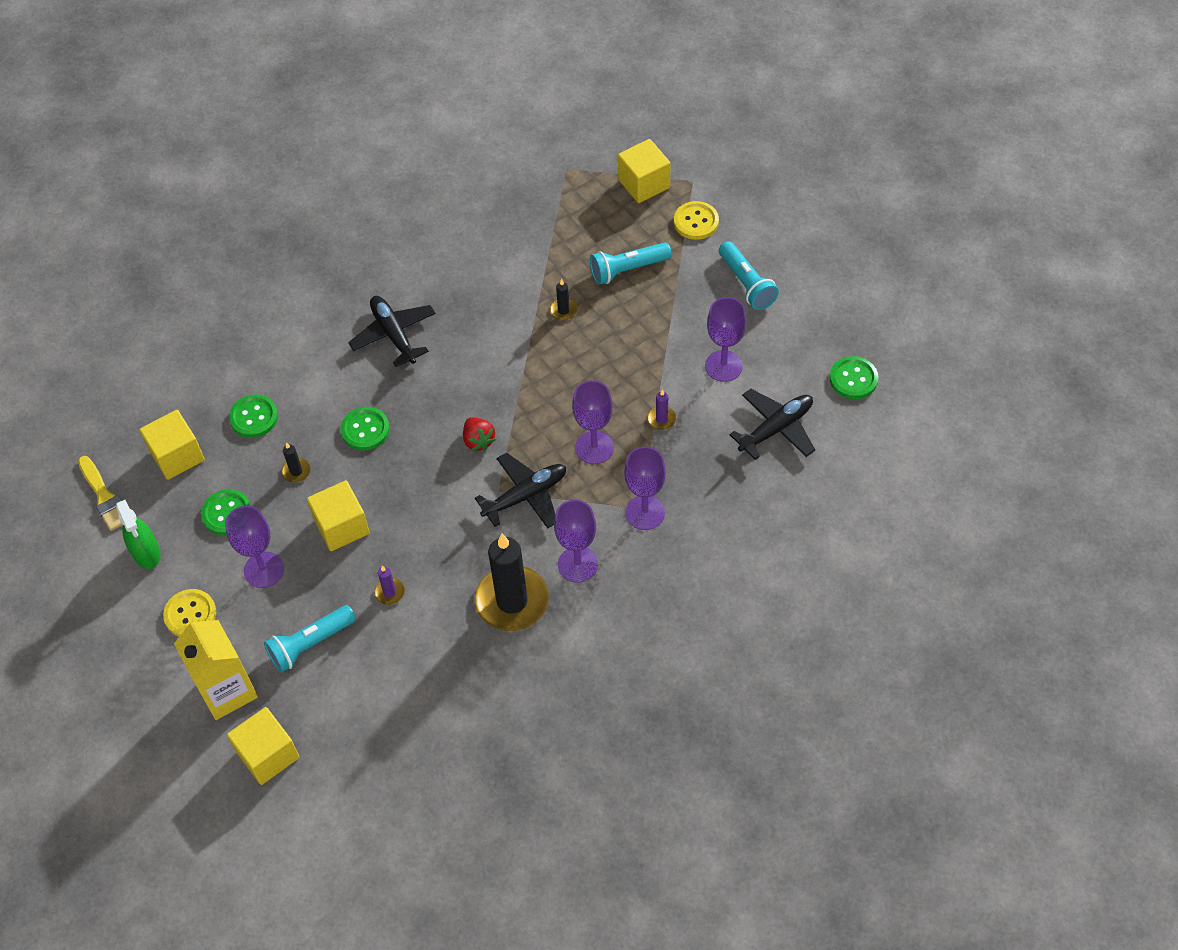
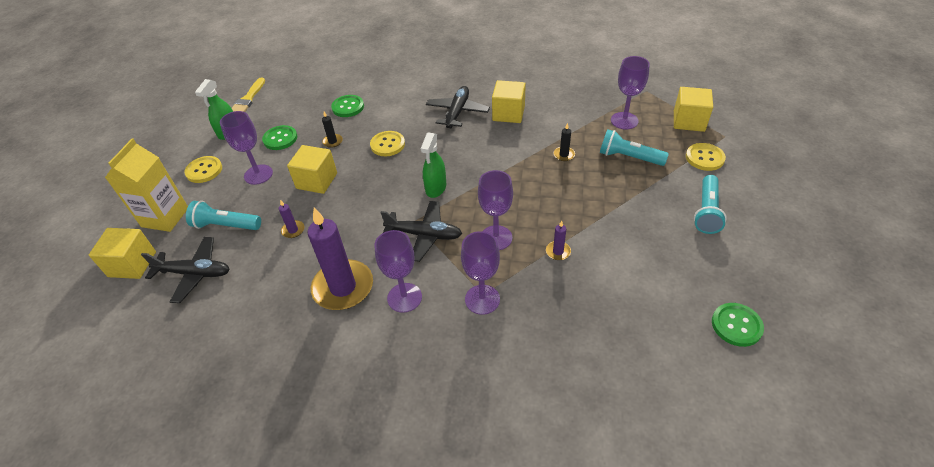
camera: 45 degrees right, 10 degrees down
yellow cube [139,410,205,480] -> yellow cube moved to [492,80,526,123]
green button [340,407,390,450] -> yellow button [370,131,405,156]
red strawberry [463,417,496,451] -> green spray bottle [421,133,446,198]
black candle [475,534,549,631] -> purple candle [308,208,373,310]
purple goblet [705,297,747,382] -> purple goblet moved to [611,56,650,130]
black plane [729,389,815,460] -> black plane moved to [141,237,230,303]

